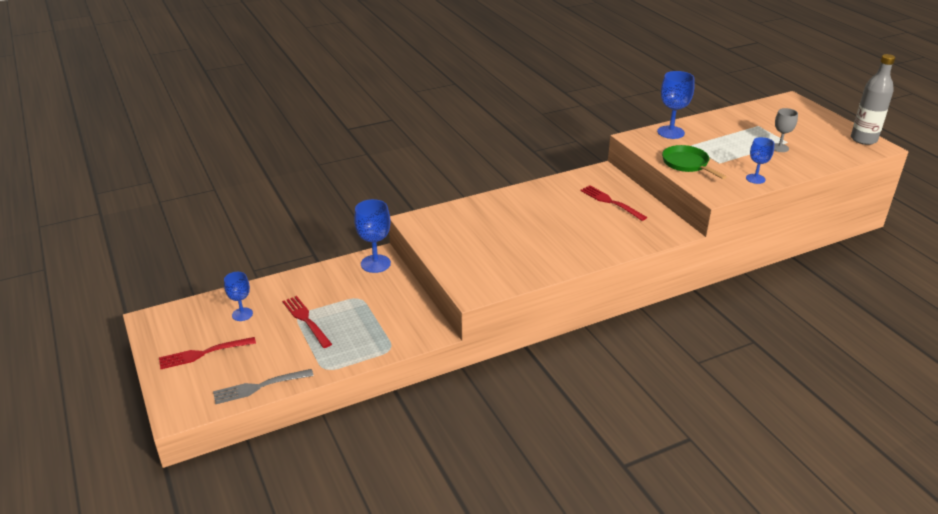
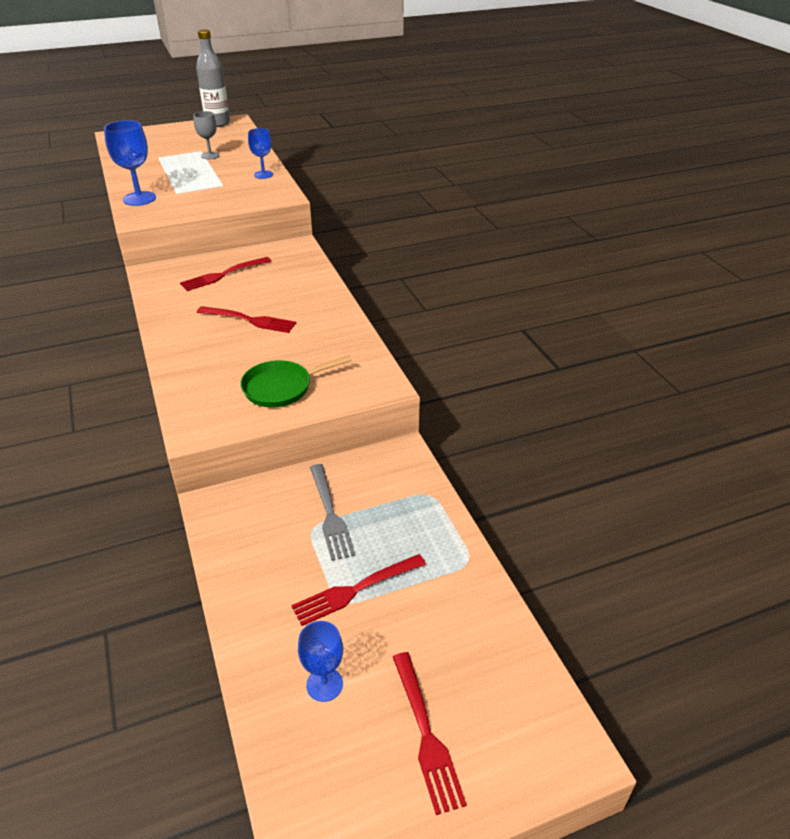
camera: 85 degrees left, 5 degrees up
grey fork [213,369,314,404] -> grey fork moved to [310,464,355,561]
blue goblet [354,199,391,273] -> none
green pan [662,145,726,179] -> green pan moved to [240,355,352,407]
none -> red fork [197,306,296,333]

